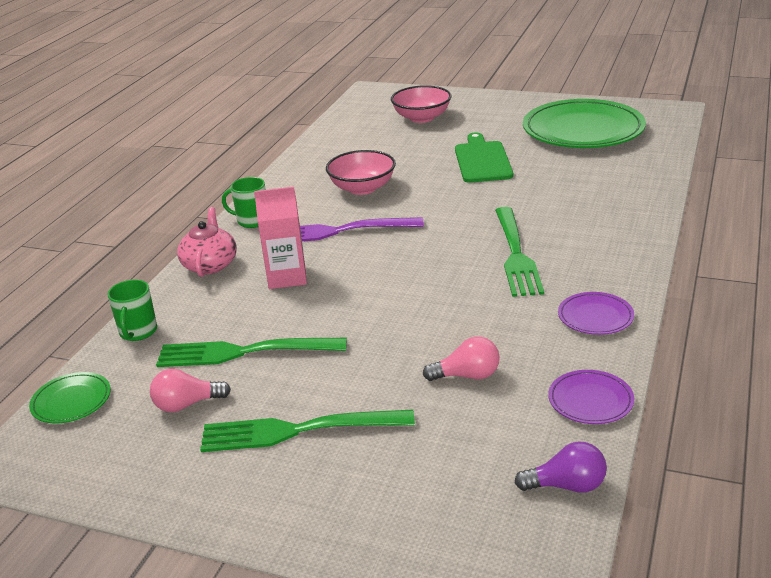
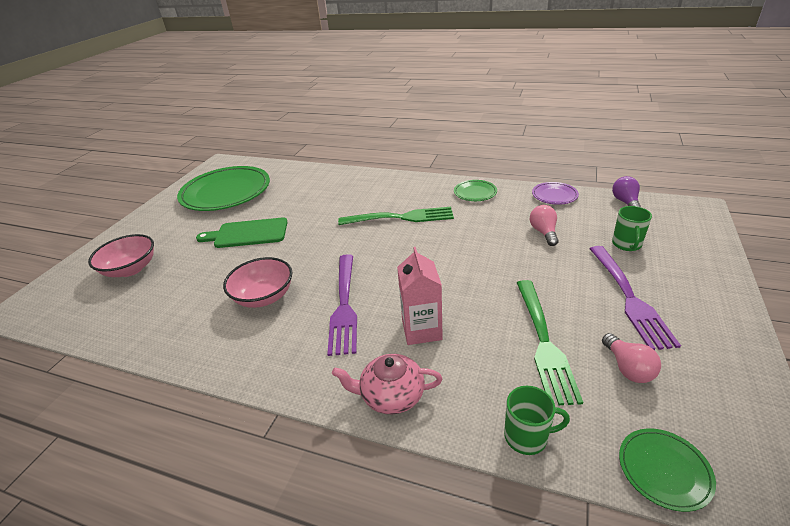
camera: 90 degrees left, 5 degrees up
green fork [200,410,415,452] -> purple fork [590,246,681,350]
green mug [222,177,266,228] -> green mug moved to [612,206,652,251]
purple plate [558,292,634,335] -> green plate [454,180,497,201]

